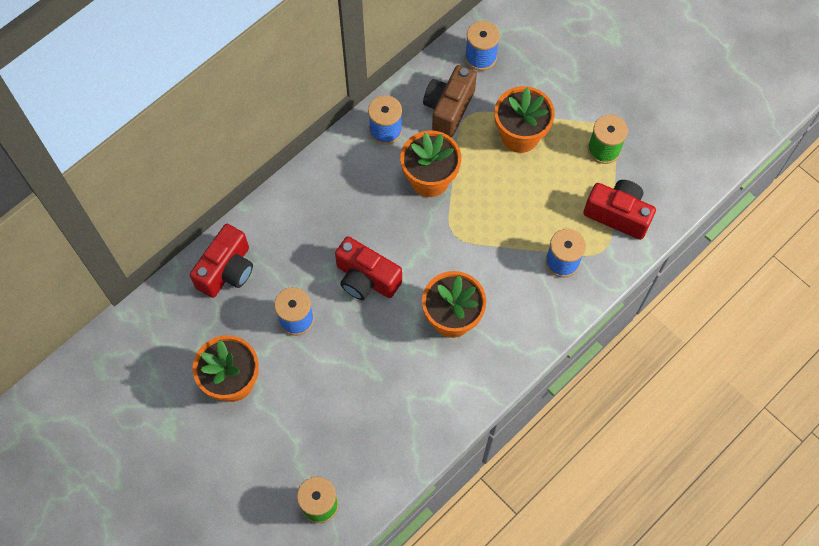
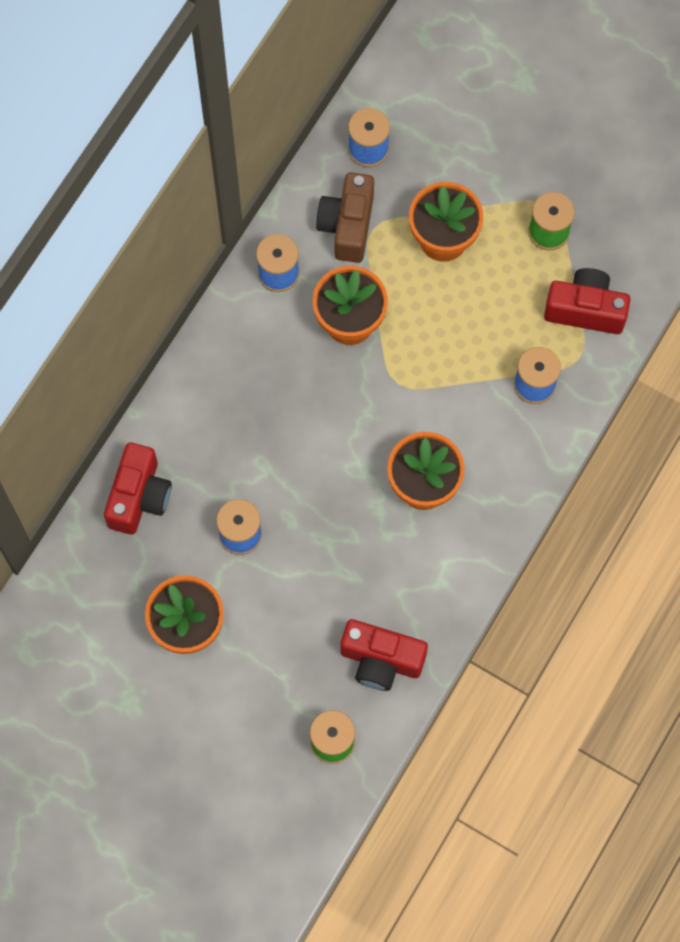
camera: 15 degrees left, 5 degrees up
red camera [335,236,402,300] -> red camera moved to [341,619,428,691]

